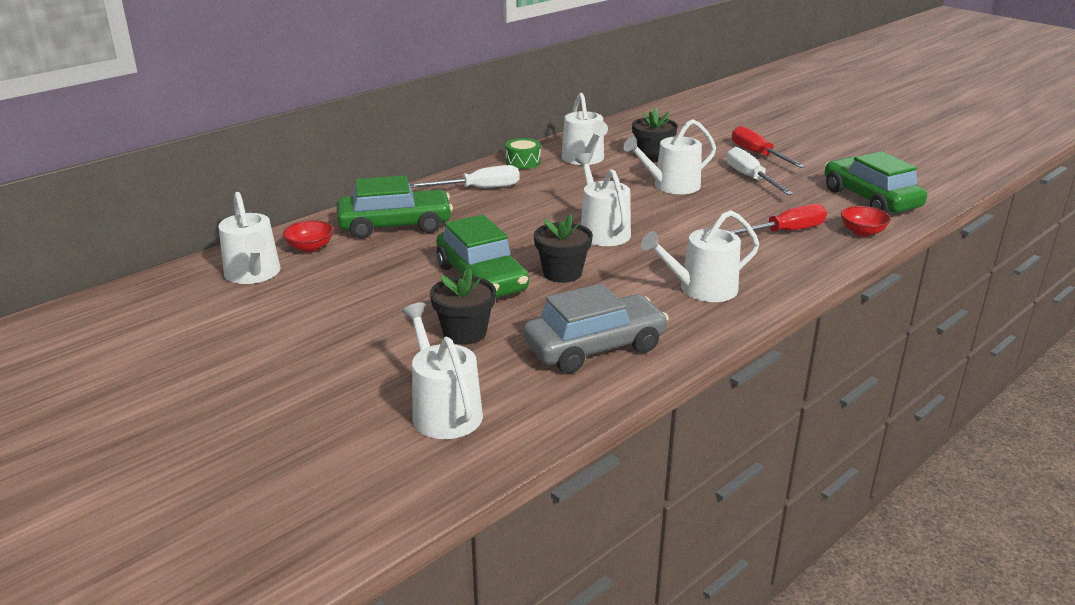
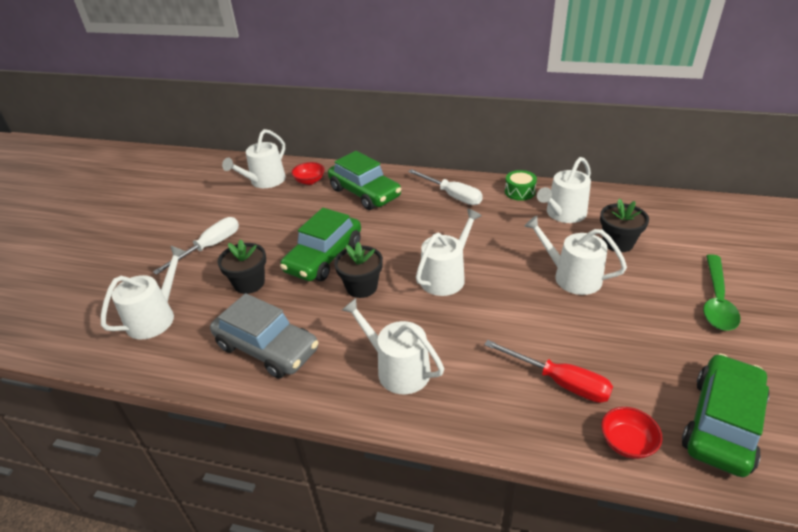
camera: 60 degrees right, 10 degrees up
white screwdriver [726,147,794,195] -> white screwdriver moved to [153,217,239,275]
red screwdriver [732,126,806,168] -> green spoon [703,254,740,331]

